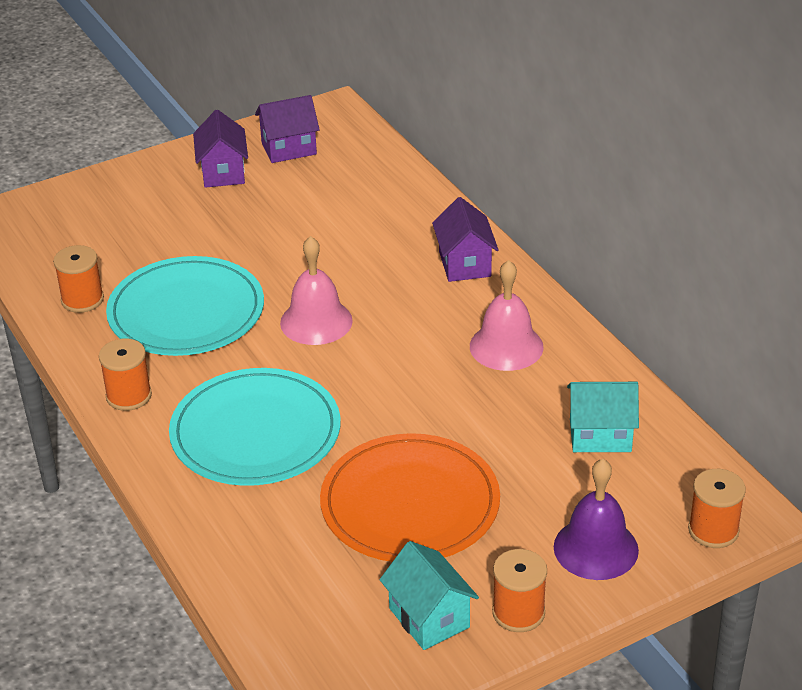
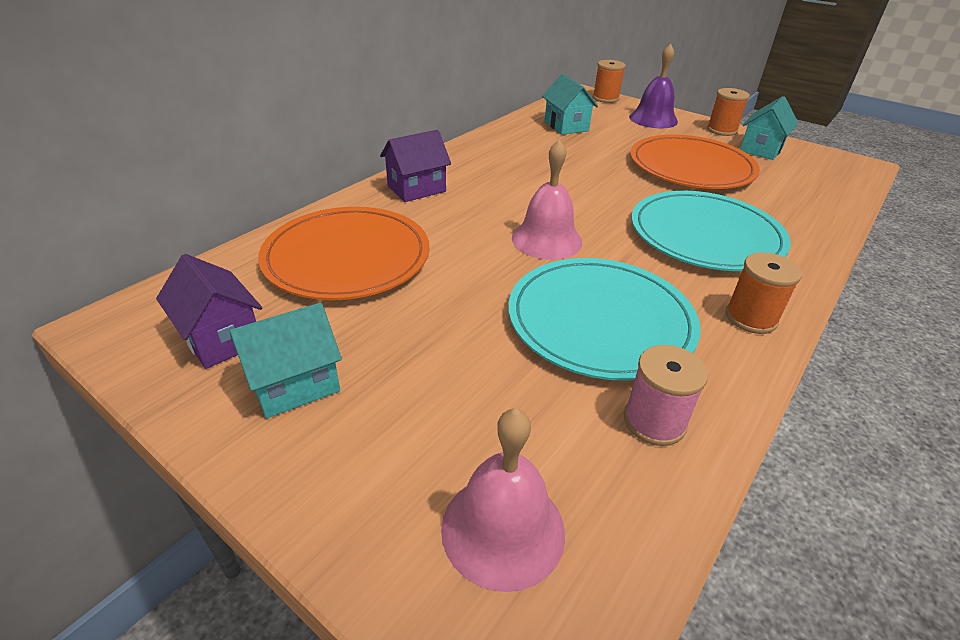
camera: 115 degrees left, 0 degrees up
orange spool [53,245,104,313] -> pink spool [624,345,708,446]
purple house [193,110,248,188] -> turquoise house [230,303,342,418]
pink bell [470,260,544,371] -> pink bell moved to [441,408,565,592]
none -> orange plate [258,207,430,300]

